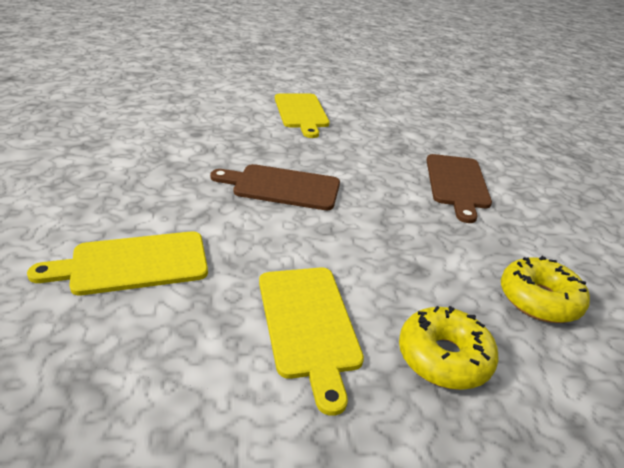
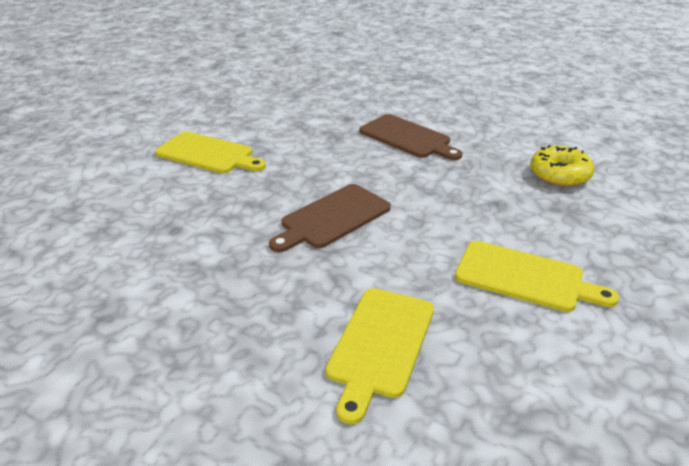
camera: 50 degrees left, 0 degrees up
yellow donut [399,306,499,390] -> none

